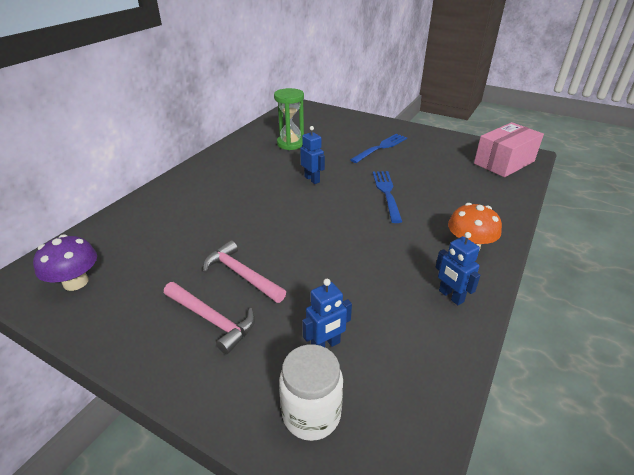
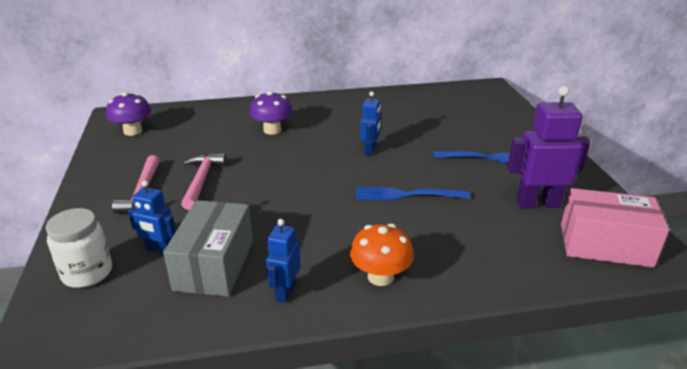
camera: 50 degrees right, 5 degrees down
green hourglass [274,88,304,150] -> none
blue fork [373,171,403,223] -> blue fork turned 135 degrees counterclockwise [356,187,470,201]
none -> grey box [163,200,253,297]
none -> purple mushroom [249,91,292,135]
none -> purple robot [507,86,590,209]

